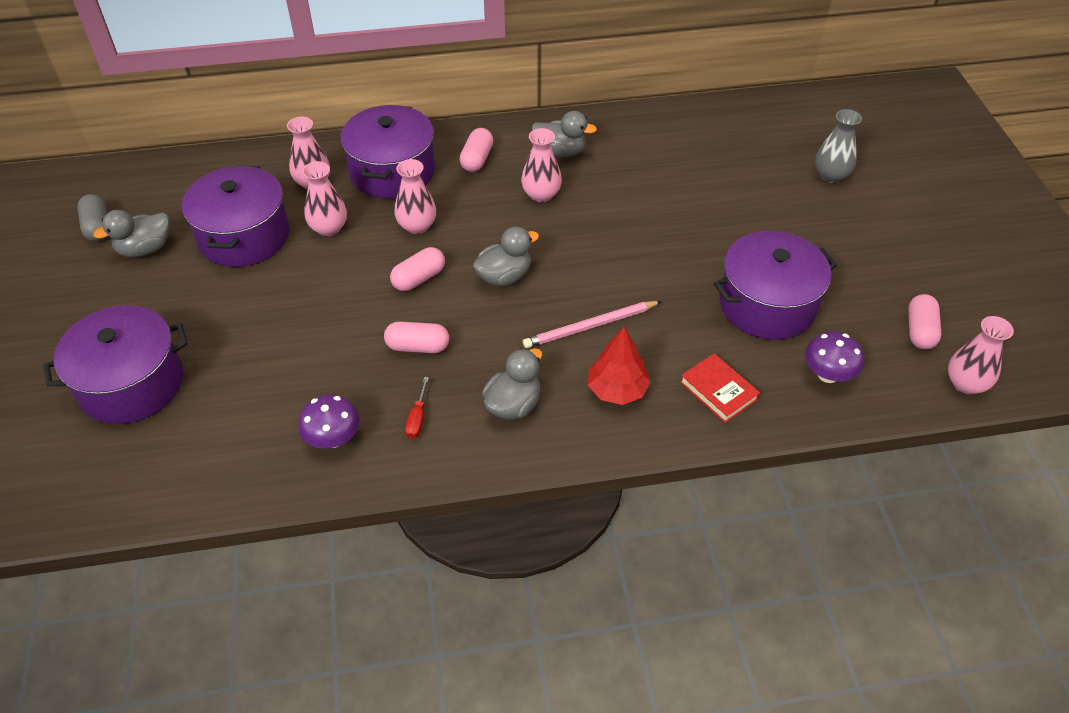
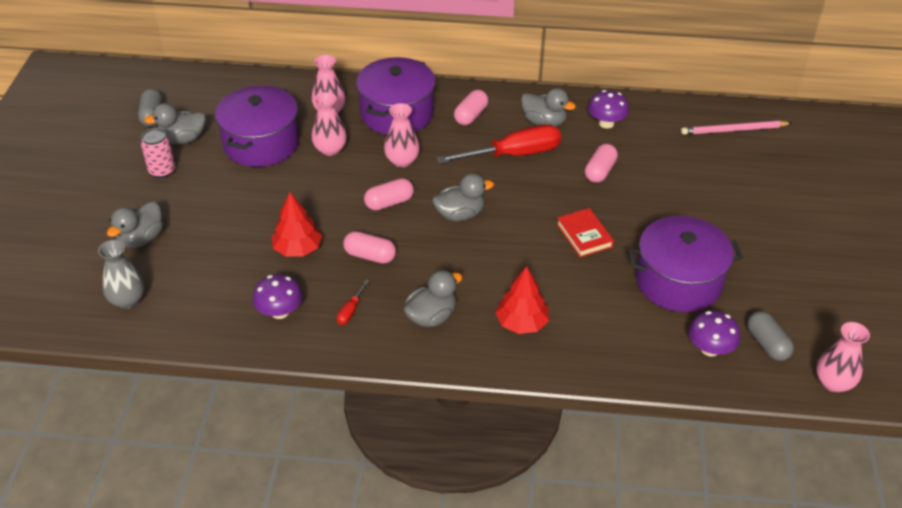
camera: 15 degrees right, 5 degrees down
purple pot [43,305,188,424] -> grey duck [107,202,163,248]
pink vase [521,128,562,202] -> red screwdriver [437,125,561,163]
pink pencil [523,301,662,348] -> pink pencil moved to [681,121,792,135]
red book [680,353,760,423] -> red book moved to [557,208,614,257]
grey vase [815,109,862,183] -> grey vase moved to [98,240,145,309]
pink capsule [908,294,942,349] -> pink capsule moved to [585,144,618,183]
none -> pink can [141,128,175,178]
none -> red tree [271,192,322,257]
none -> purple mushroom [588,90,629,128]
none -> grey capsule [747,311,794,361]

